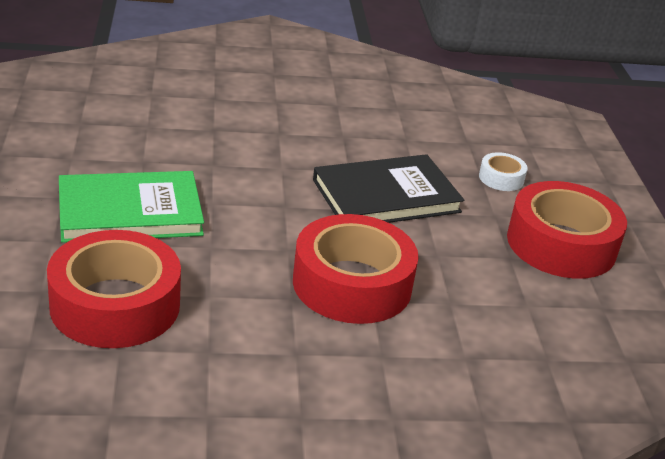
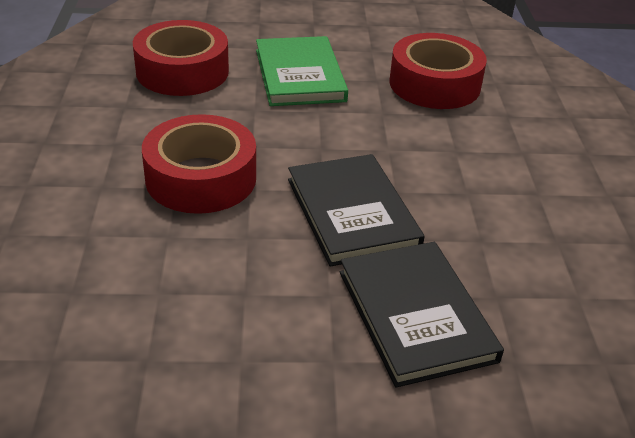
camera: 95 degrees right, 5 degrees up
white tape [479,152,528,191] -> black book [340,242,504,388]
red tape [507,181,627,279] -> red tape moved to [389,33,487,109]

